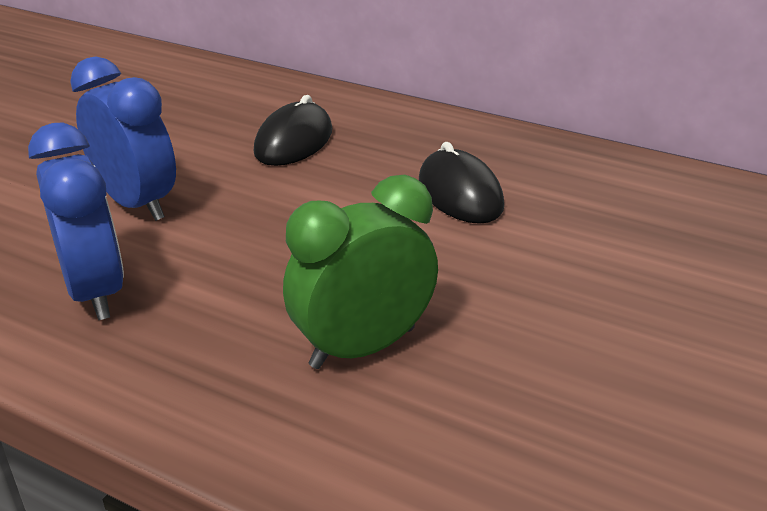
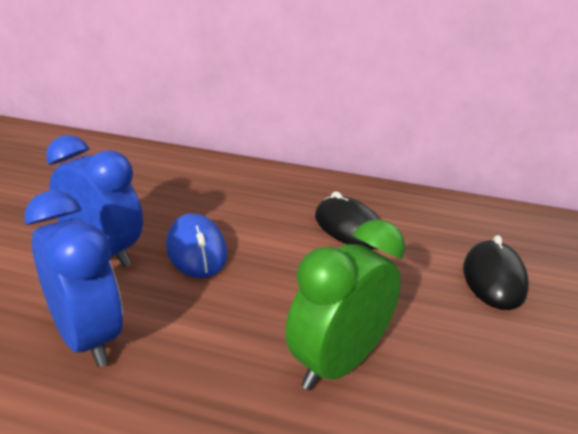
camera: 15 degrees left, 5 degrees down
black mouse [254,95,332,166] -> black mouse moved to [463,235,529,310]
none -> blue mouse [166,213,227,278]

